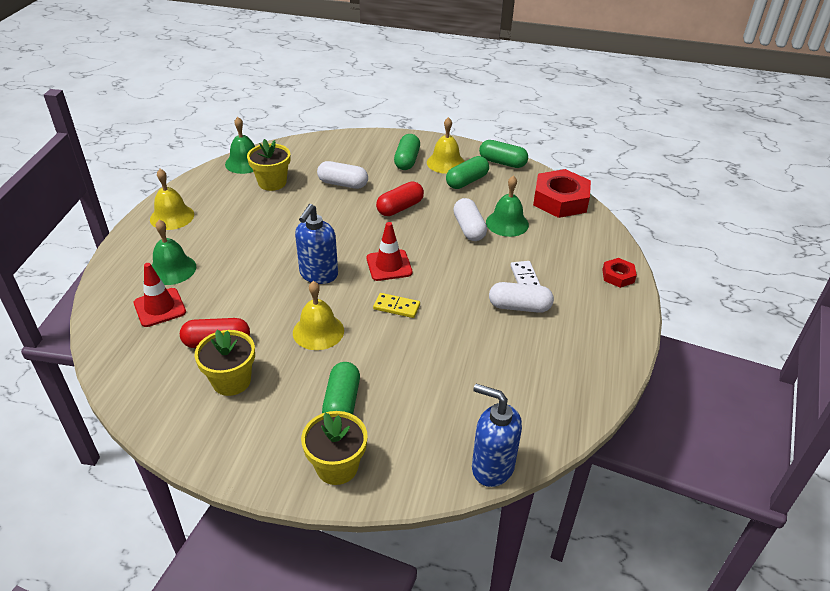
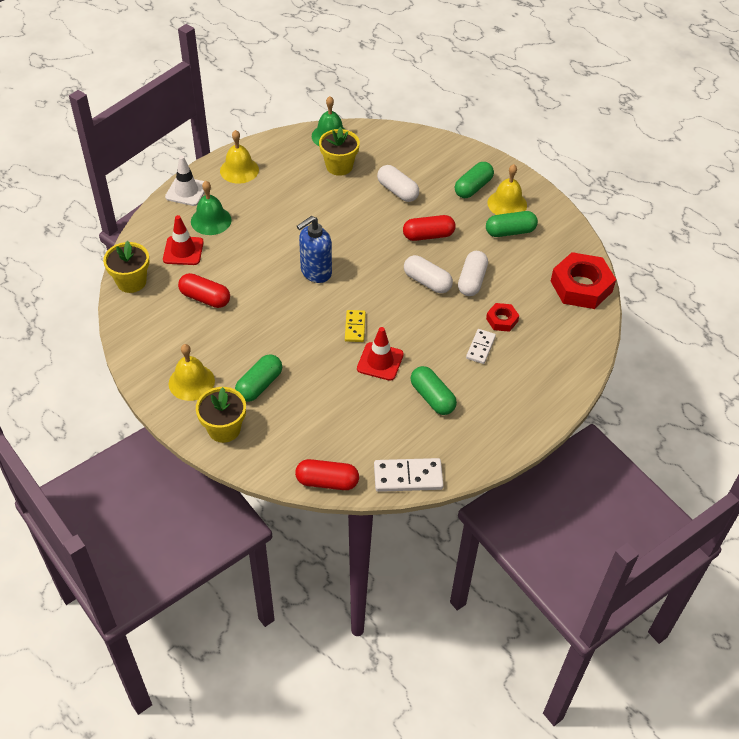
camera: 30 degrees right, 10 degrees up
yellow flower pot [194,330,255,396] -> yellow flower pot moved to [103,241,149,293]
yellow bell [293,281,344,350] -> yellow bell moved to [169,344,215,401]
red traffic cone [366,222,413,281] -> red traffic cone moved to [357,327,404,381]
yellow domino [373,293,420,318] -> yellow domino turned 45 degrees clockwise [345,310,366,342]
blue soap dispenser [472,384,522,487] -> red capsule [295,459,359,490]
green capsule [479,140,528,168] -> green capsule moved to [411,366,457,415]
green bell [486,175,529,237] -> none
white capsule [489,282,554,313] -> white capsule moved to [404,255,453,293]
red nut [602,258,637,288] -> red nut moved to [486,303,519,332]
none -> white traffic cone [165,156,205,206]
none -> white domino [374,458,444,492]

